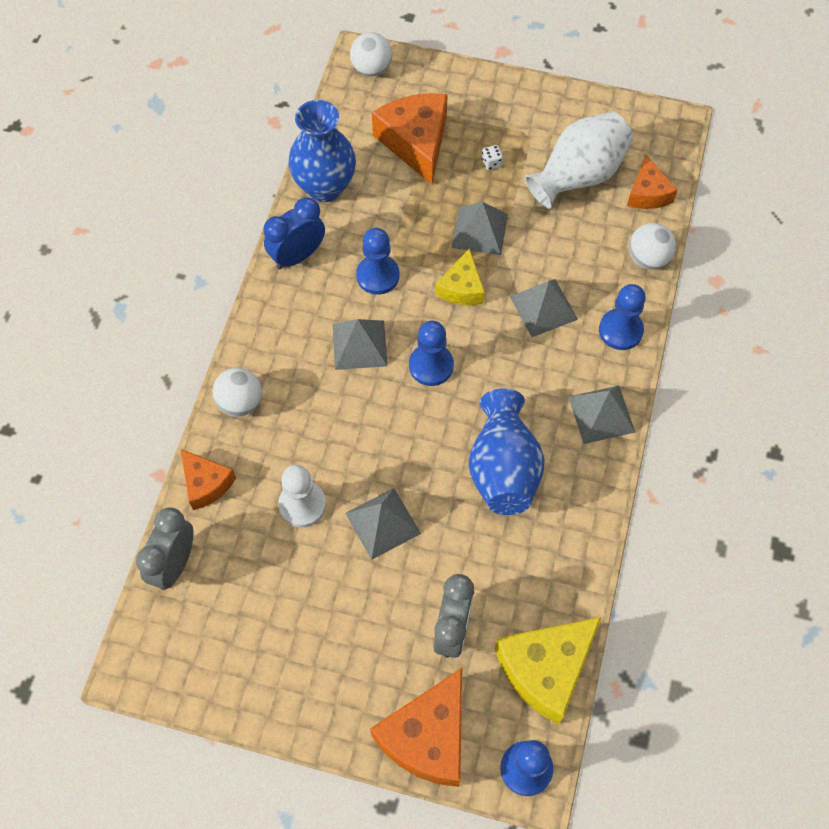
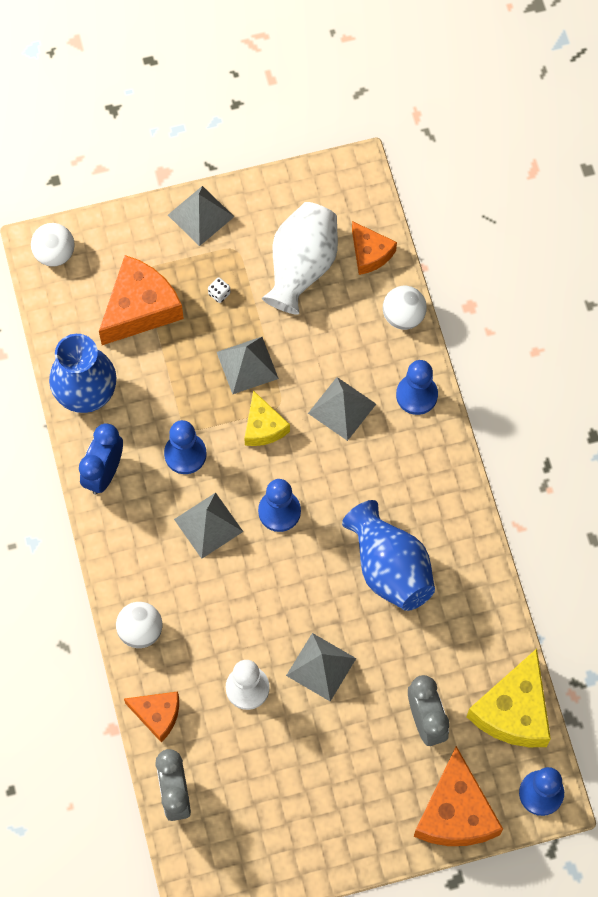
camera: 30 degrees left, 5 degrees up
orange cheese [372,93,448,184] -> orange cheese turned 90 degrees clockwise [99,255,184,345]
grey pyramid [568,386,636,444] -> grey pyramid moved to [168,186,234,246]

